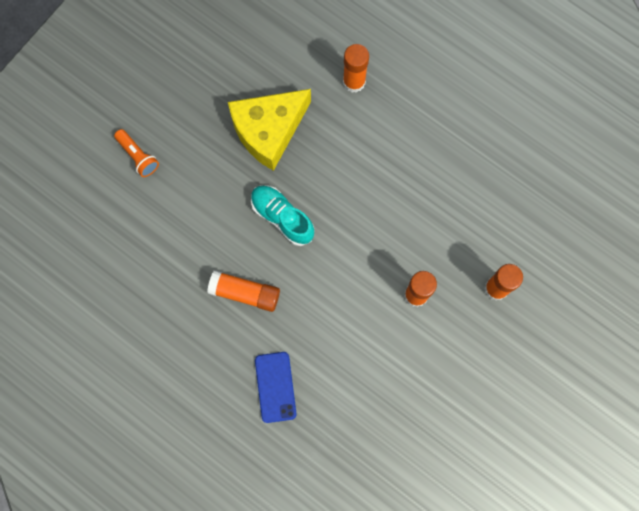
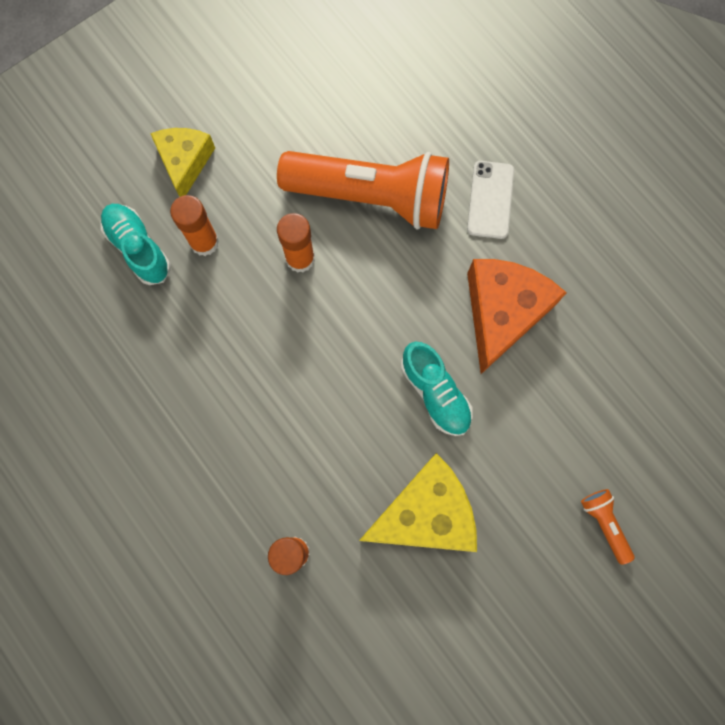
camera: 165 degrees left, 0 degrees up
orange glue stick [207,270,280,312] -> orange cheese [467,259,567,374]
blue phone [255,352,297,423] -> white phone [467,161,514,239]
none -> turquoise shoe [101,204,171,285]
none -> yellow cheese [150,128,215,197]
none -> orange flashlight [277,151,449,229]

